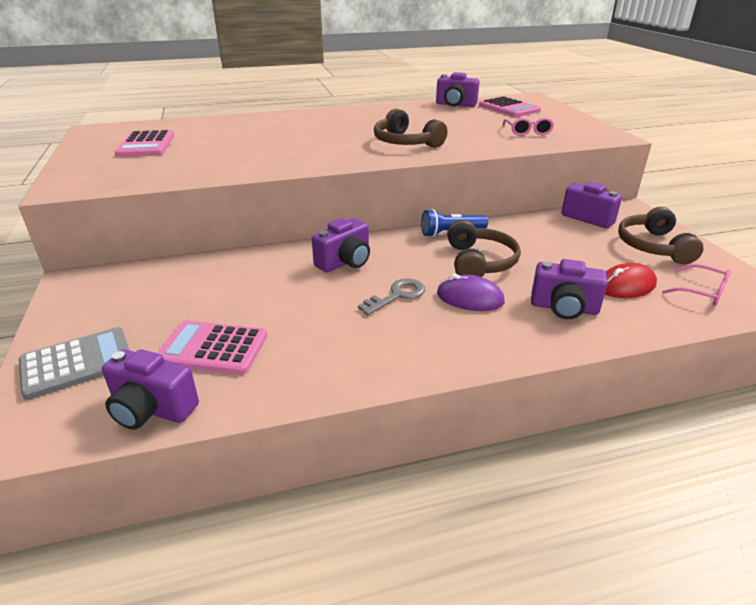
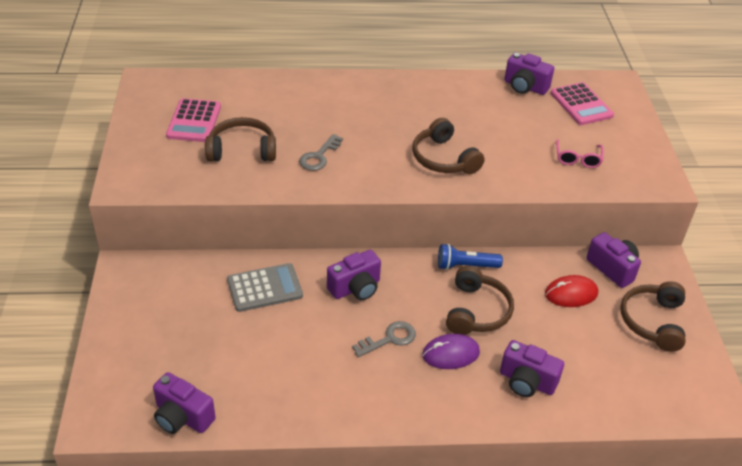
camera: 10 degrees right, 10 degrees up
grey calculator [19,327,130,400] -> grey calculator moved to [227,263,303,312]
pink calculator [157,321,267,375] -> none
purple mouse [437,274,505,311] -> purple mouse turned 45 degrees counterclockwise [422,334,480,369]
red mouse [605,263,657,298] -> red mouse moved to [545,275,598,307]
pink glasses [662,264,731,306] -> none
none -> brown headphones [205,117,276,162]
none -> grey key [299,134,343,171]

